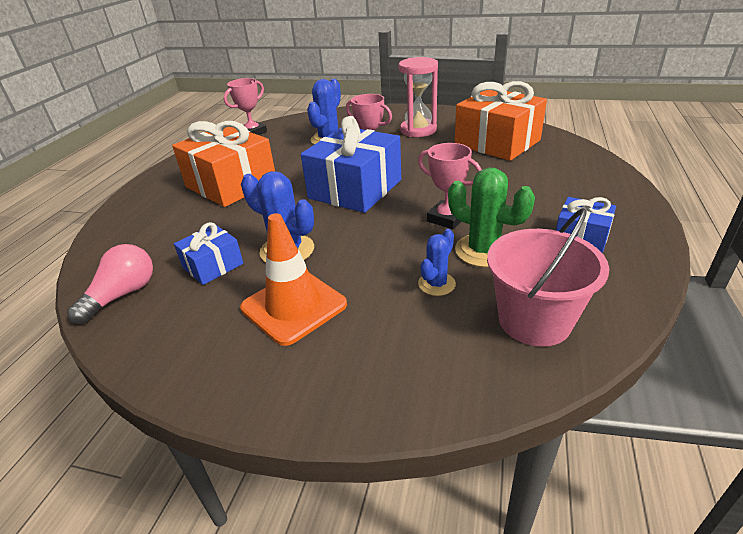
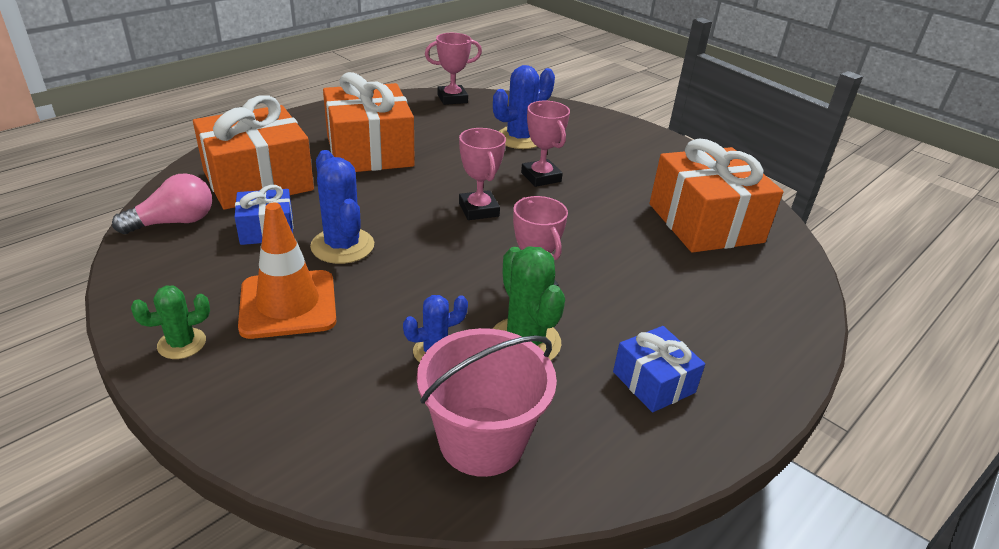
camera: 25 degrees right, 0 degrees up
blue gift [301,116,401,213] -> pink trophy [459,128,506,220]
pink hourglass [398,57,438,137] -> none
none -> green cactus [131,286,210,359]
none -> orange gift [193,95,314,210]

